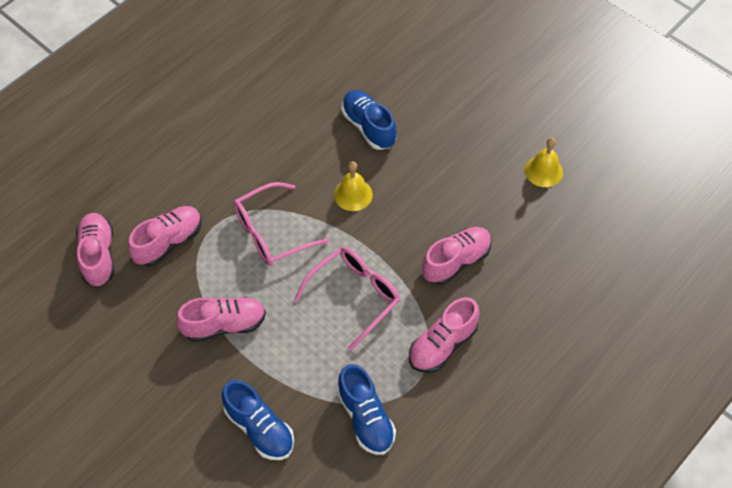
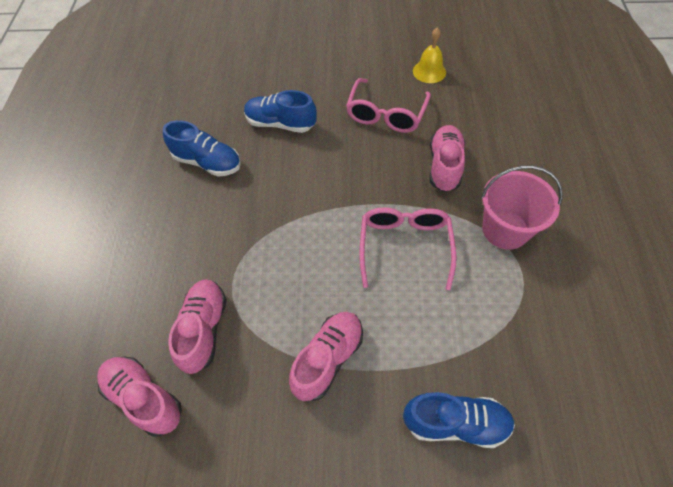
camera: 40 degrees left, 0 degrees up
pink glasses [234,182,330,266] -> pink glasses moved to [346,78,431,133]
yellow bell [334,161,373,211] -> none
blue shoe [337,364,396,455] -> blue shoe moved to [163,120,241,177]
pink shoe [409,297,480,373] -> pink bucket [481,165,563,250]

